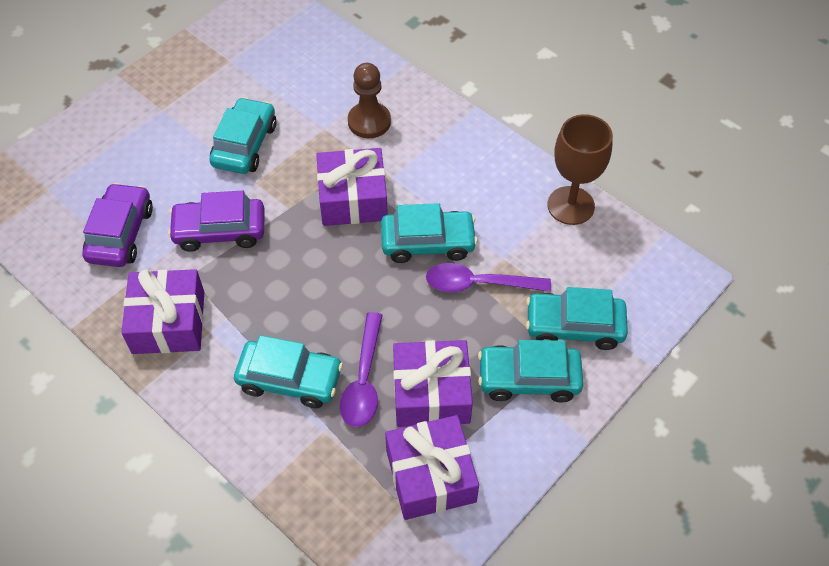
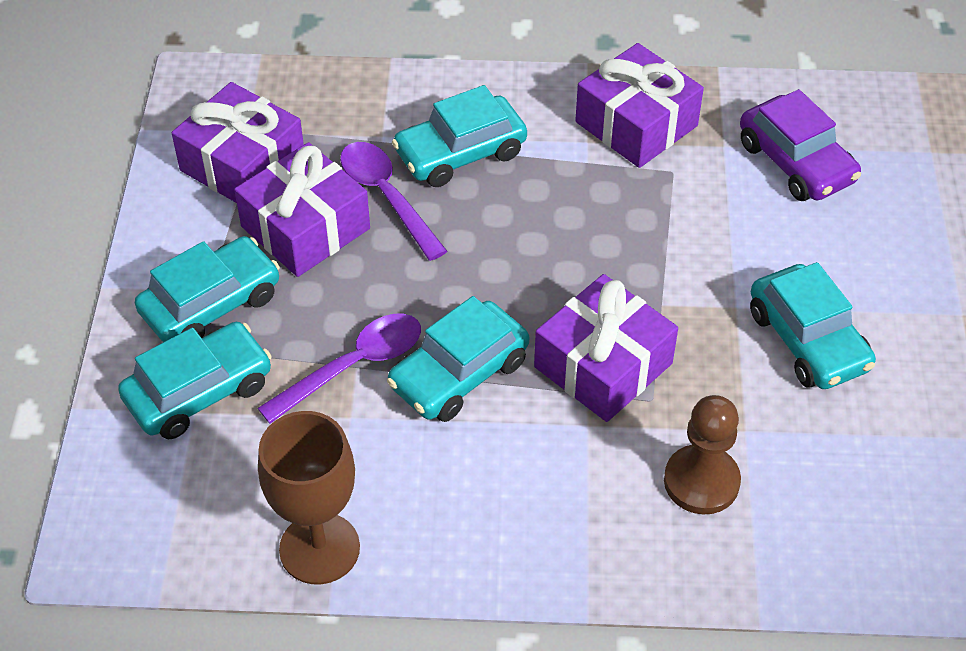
camera: 140 degrees right, 5 degrees down
purple car [168,191,264,252] -> none

